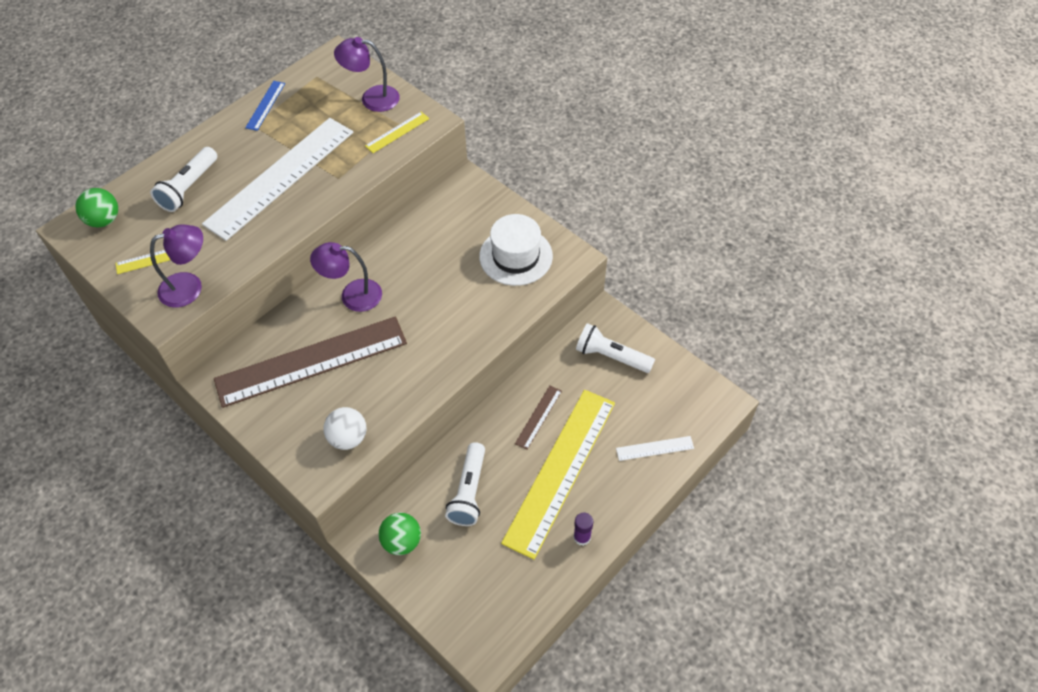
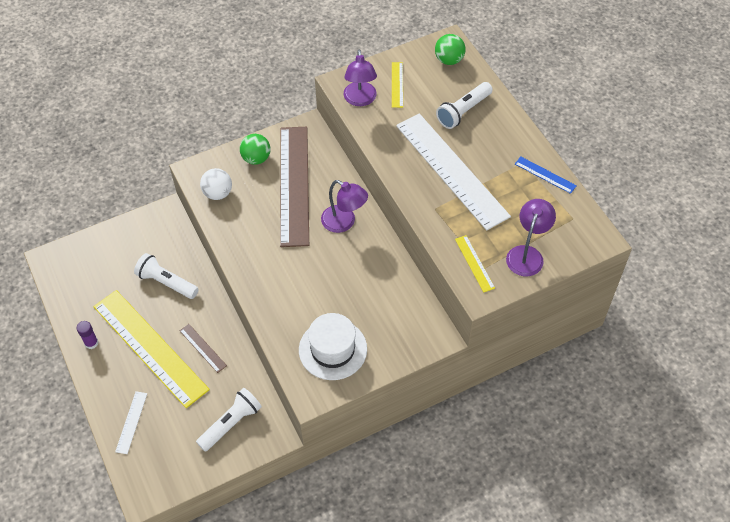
camera: 110 degrees right, 0 degrees up
white flashlight [150,147,217,212] -> white flashlight turned 90 degrees counterclockwise [436,82,493,129]
purple lamp [310,242,382,312] -> purple lamp turned 105 degrees clockwise [321,180,368,233]
green ball [378,512,421,555] -> green ball moved to [240,134,270,165]

